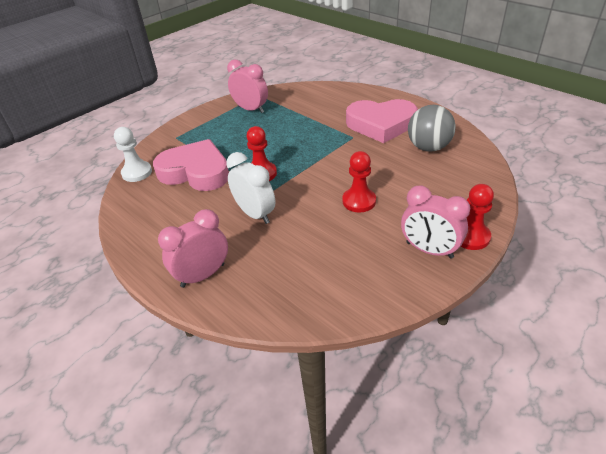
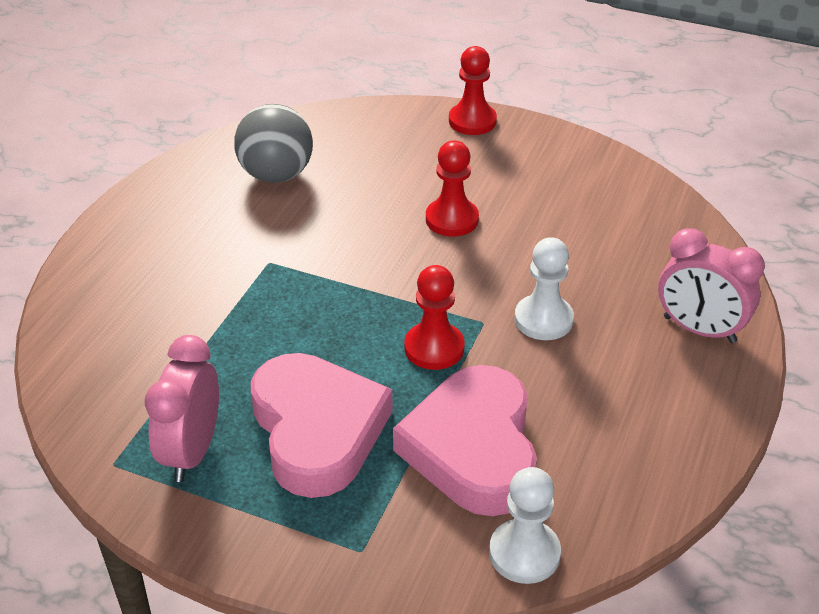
camera: 115 degrees left, 0 degrees up
white clock [226,152,276,224] -> white pawn [515,237,574,340]
pink heart [346,99,418,143] -> pink heart moved to [251,353,393,498]
pink clock [401,186,470,259] -> none

